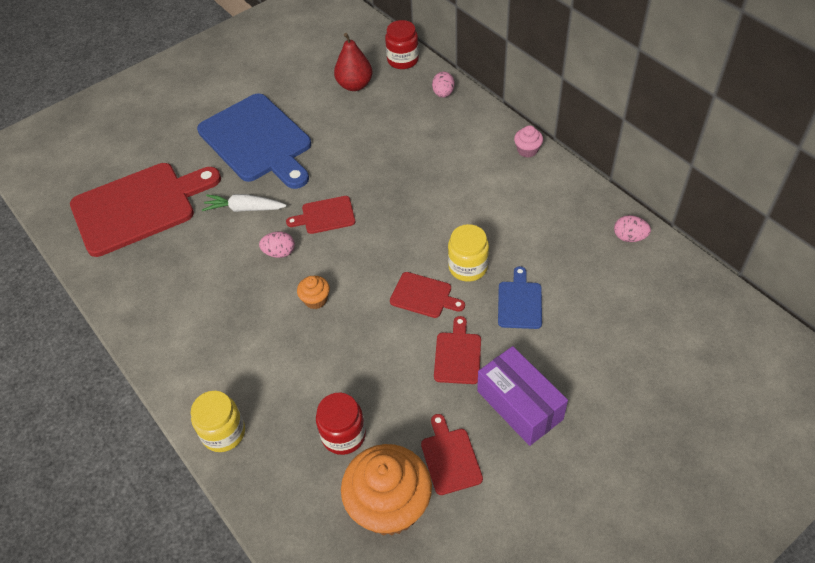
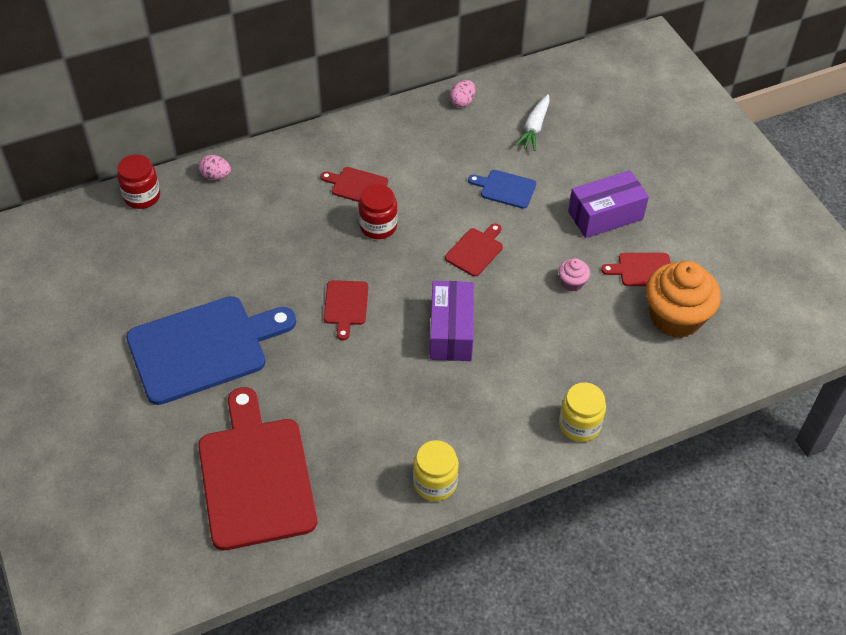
camera: 80 degrees left, 0 degrees up
white carrot [202,194,287,212] -> white carrot moved to [515,94,550,151]
pink egg [259,232,295,258] -> none
orange cupcake [297,276,330,309] -> purple box [430,281,474,361]
red jar [316,393,366,455] -> red jar moved to [359,184,398,239]
red pear [334,33,372,91] -> none
red cutting board [434,316,481,384] -> red cutting board moved to [320,167,388,202]
yellow jar [448,224,489,282] -> yellow jar moved to [413,440,459,501]
pink cupcake [514,125,543,158] -> pink cupcake moved to [558,258,590,291]

